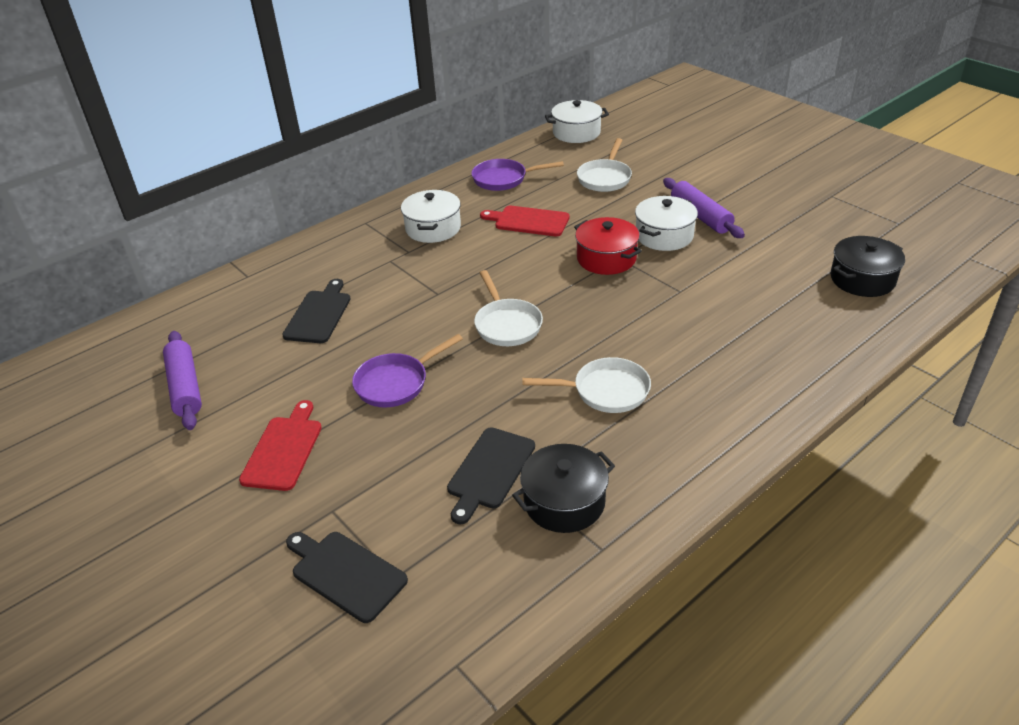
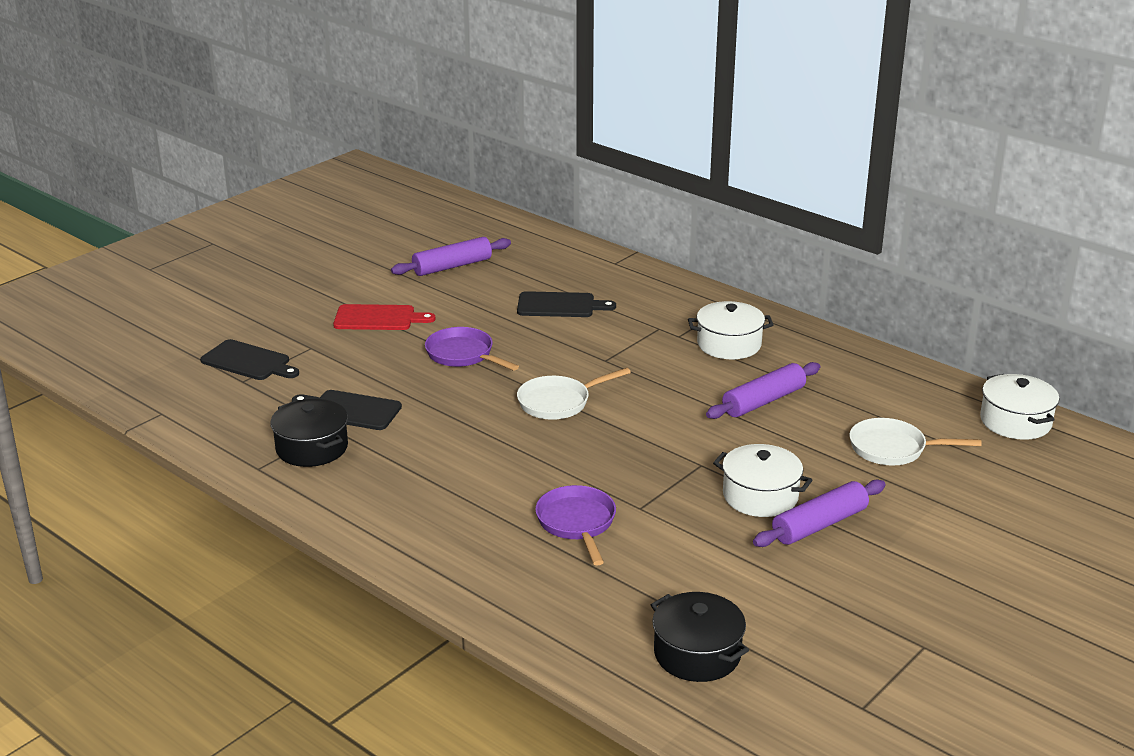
camera: 80 degrees right, 10 degrees down
black cutting board [286,532,408,623] -> black cutting board turned 90 degrees clockwise [200,339,299,380]
purple pan [472,159,564,191] -> purple pan moved to [535,485,616,566]
red cutting board [480,206,570,236] -> purple rolling pin [706,362,820,419]
white pan [522,357,651,413] -> none
red pot [574,217,642,275] -> none

